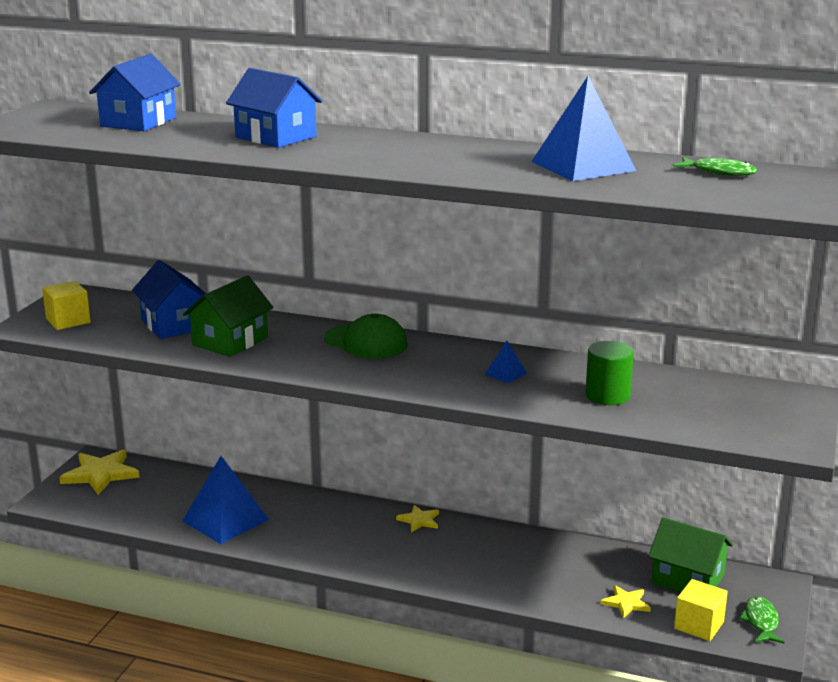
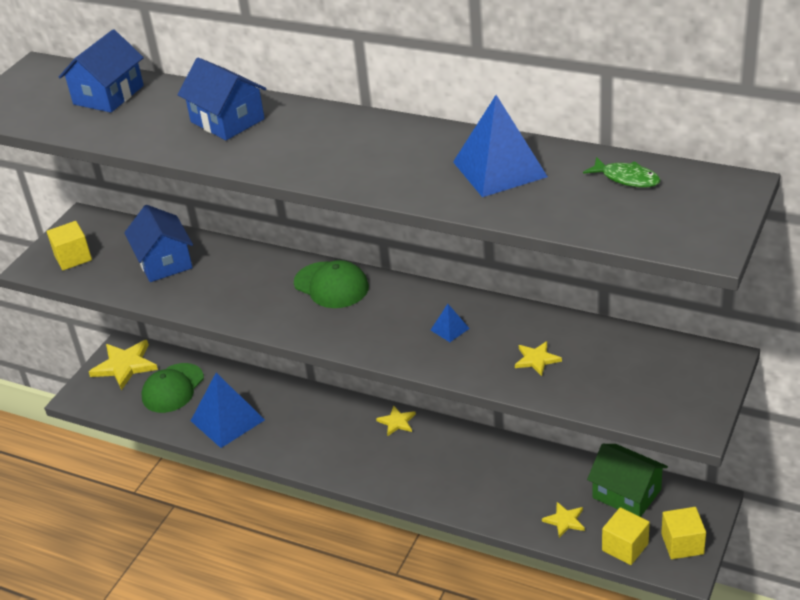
camera: 10 degrees right, 15 degrees up
green house [183,275,274,357] -> none
green cylinder [585,341,634,405] -> yellow star [515,341,562,376]
green fish [740,596,785,643] -> yellow cube [661,507,706,559]
none -> green cap [142,363,204,413]

